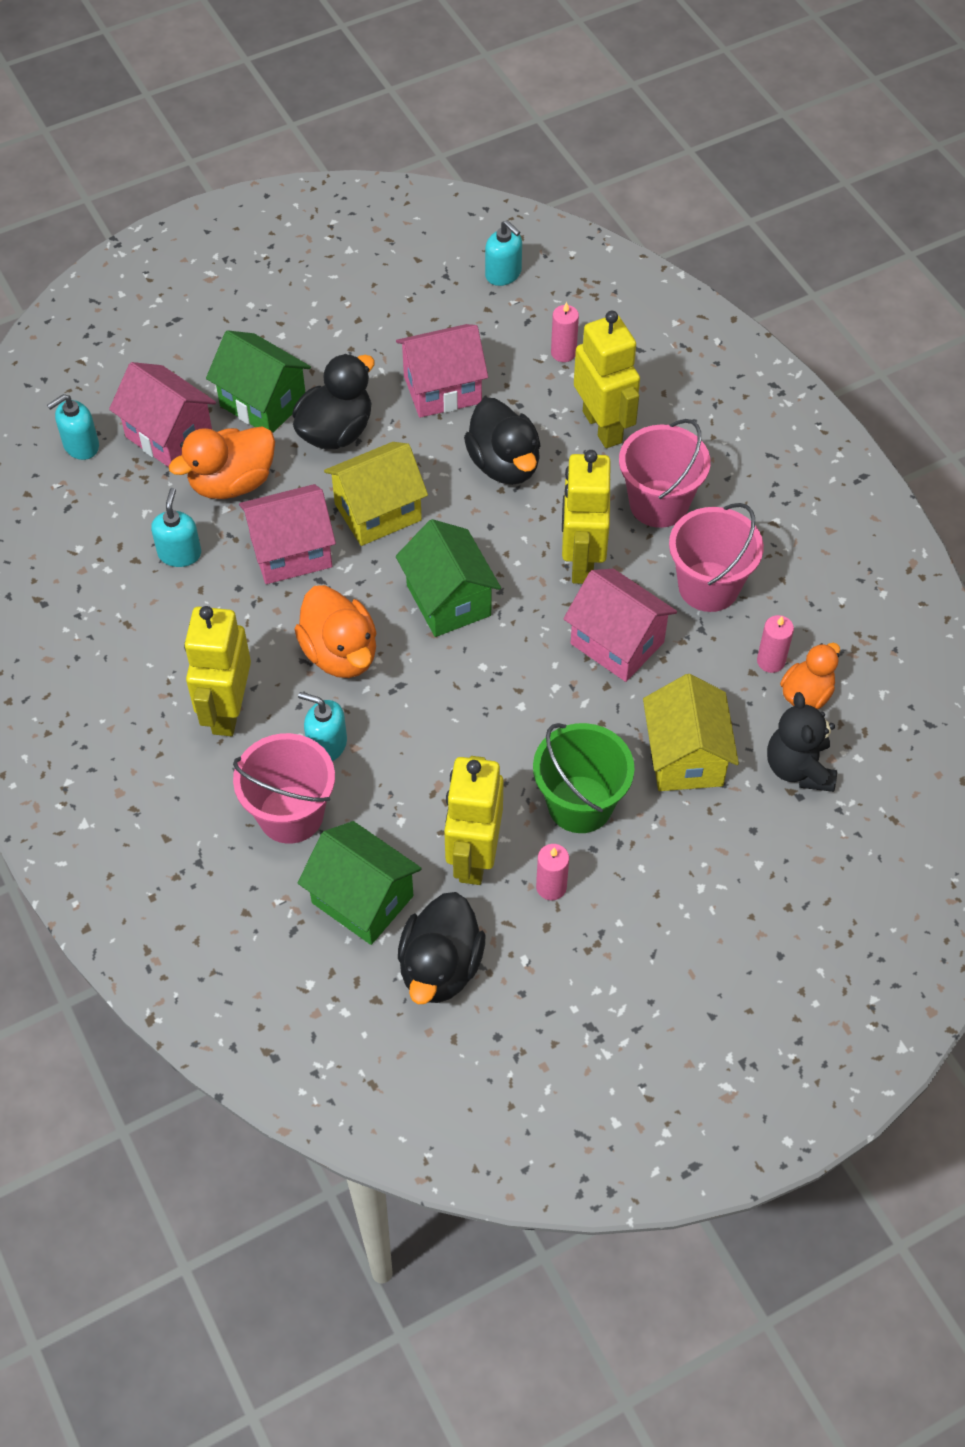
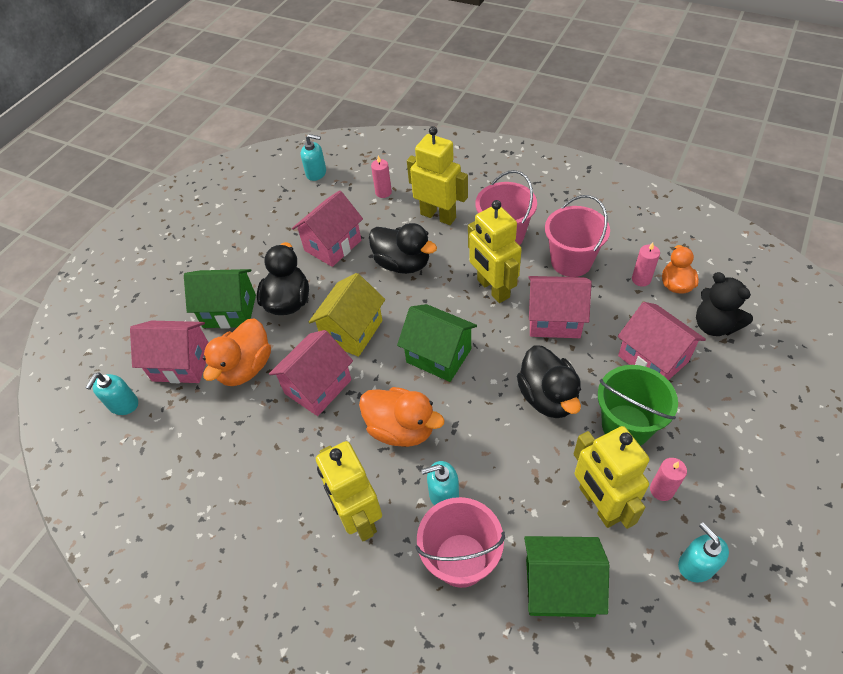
camera: 30 degrees left, 5 degrees down
turquoise soap dispenser [151,488,201,567] -> turquoise soap dispenser moved to [678,522,729,583]
black duck [398,892,485,1004] -> black duck moved to [517,345,581,418]
yellow house [643,674,739,791] -> pink house [618,302,706,380]

